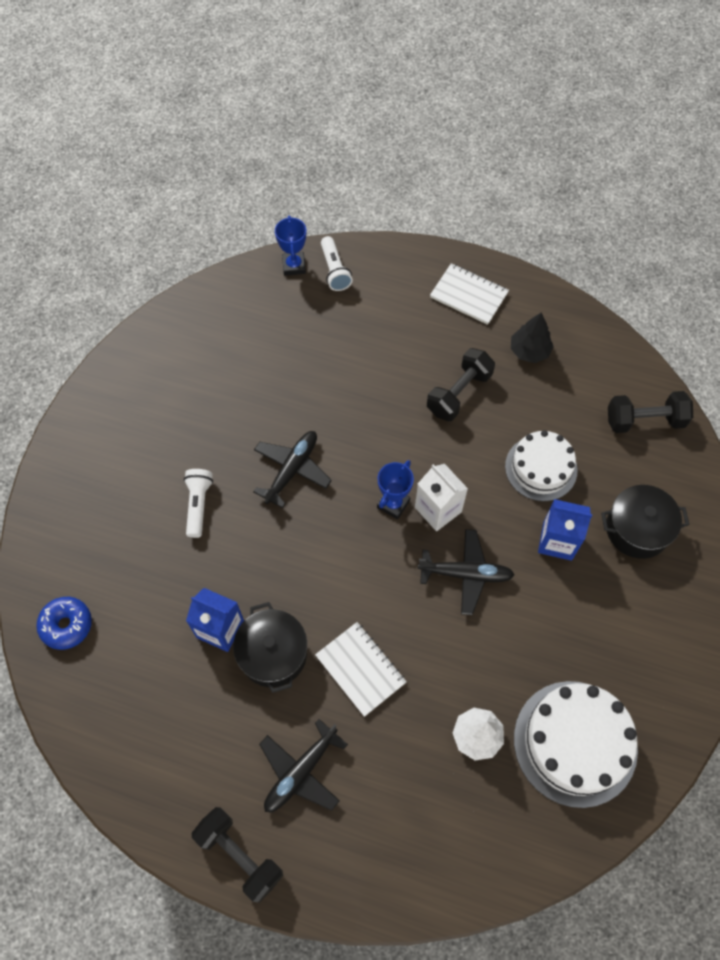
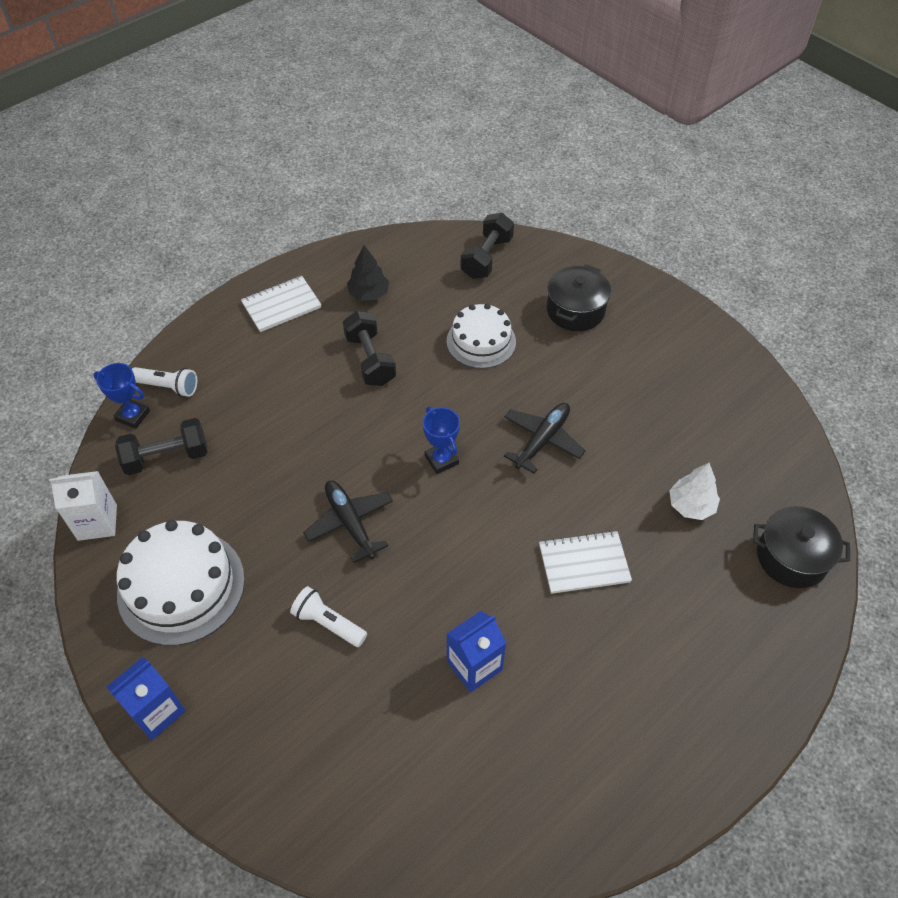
camera: 60 degrees left, 10 degrees down
blue donut [36,597,92,650] -> none
black dumbbell [192,807,283,903] -> black dumbbell moved to [115,418,208,475]
black pot [233,602,307,693] -> black pot moved to [753,506,850,588]
black plane [259,719,348,812] -> none
white carton [415,464,468,531] -> white carton moved to [49,471,117,541]
white cake [514,681,638,808] -> white cake moved to [117,520,245,646]
blue carton [538,499,592,561] -> blue carton moved to [106,657,186,740]

